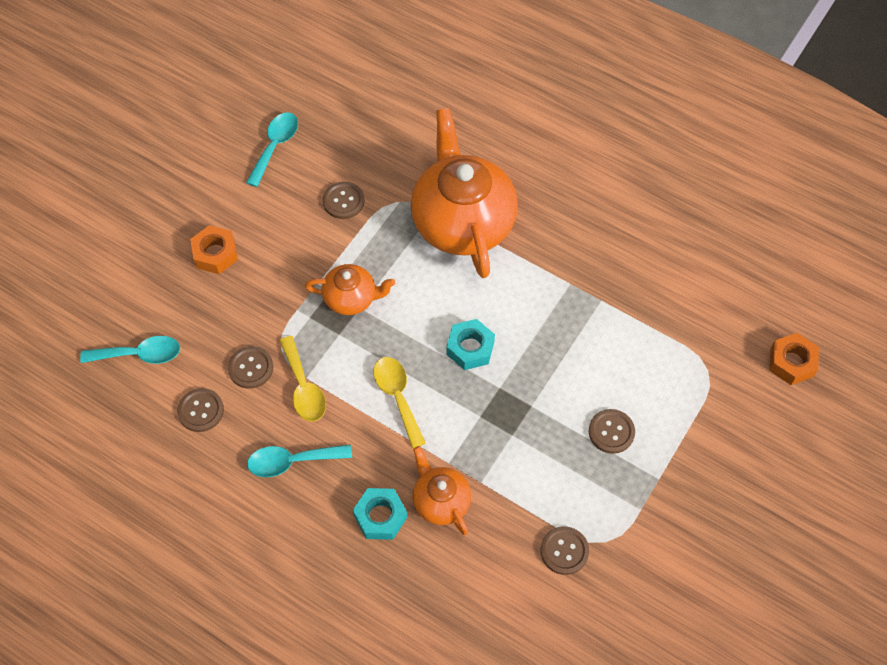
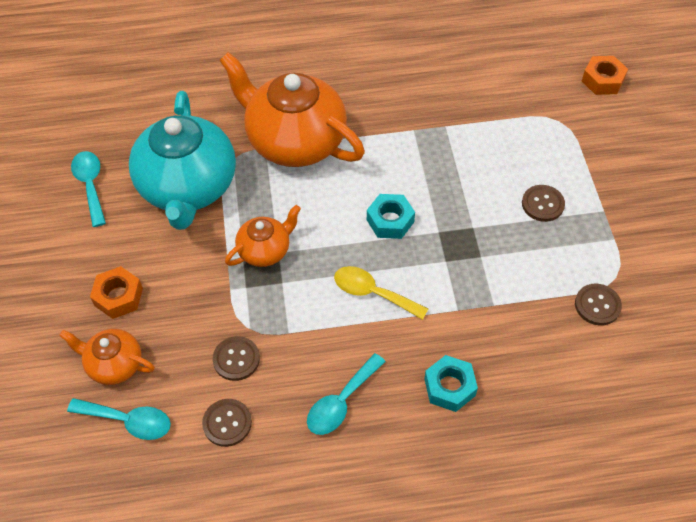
camera: 40 degrees left, 5 degrees down
turquoise spoon [80,336,180,364] -> turquoise spoon turned 60 degrees clockwise [67,398,171,440]
yellow spoon [279,336,326,422] -> none
brown button [323,182,365,219] -> turquoise teapot [129,91,236,230]
orange teapot [413,446,471,535] -> orange teapot moved to [59,329,155,385]

